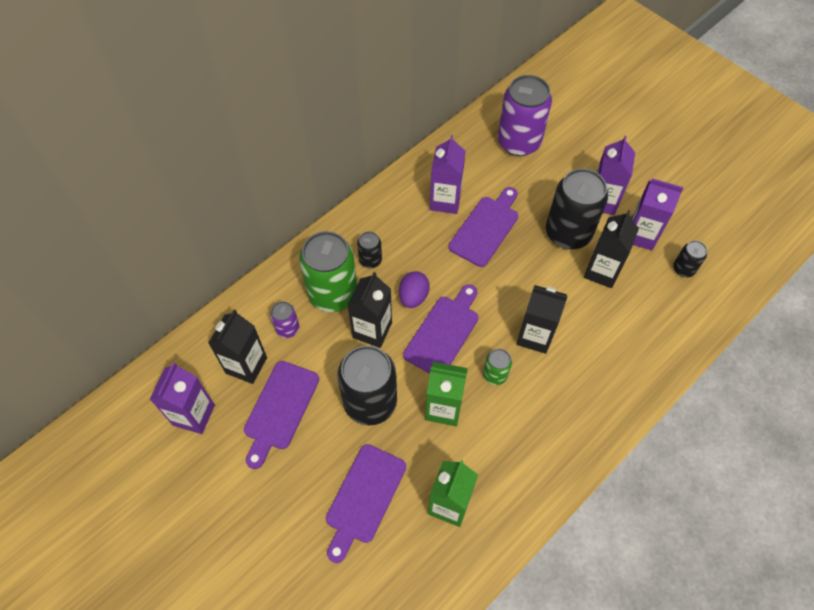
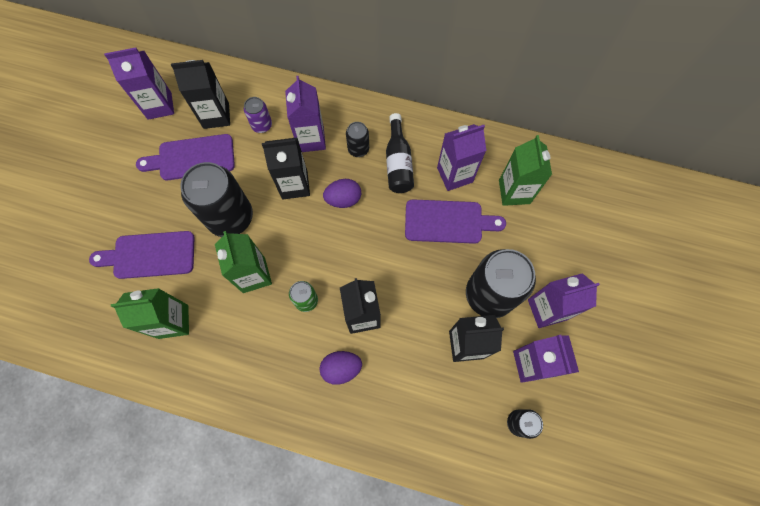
camera: 60 degrees right, 10 degrees up
green can [299,231,357,312] -> purple carton [285,76,326,152]
purple cutting board [403,284,478,374] -> none
purple can [498,75,552,156] -> none
none -> purple egg [320,351,362,385]
none -> black bottle [386,113,414,193]
none -> green carton [499,135,552,206]

